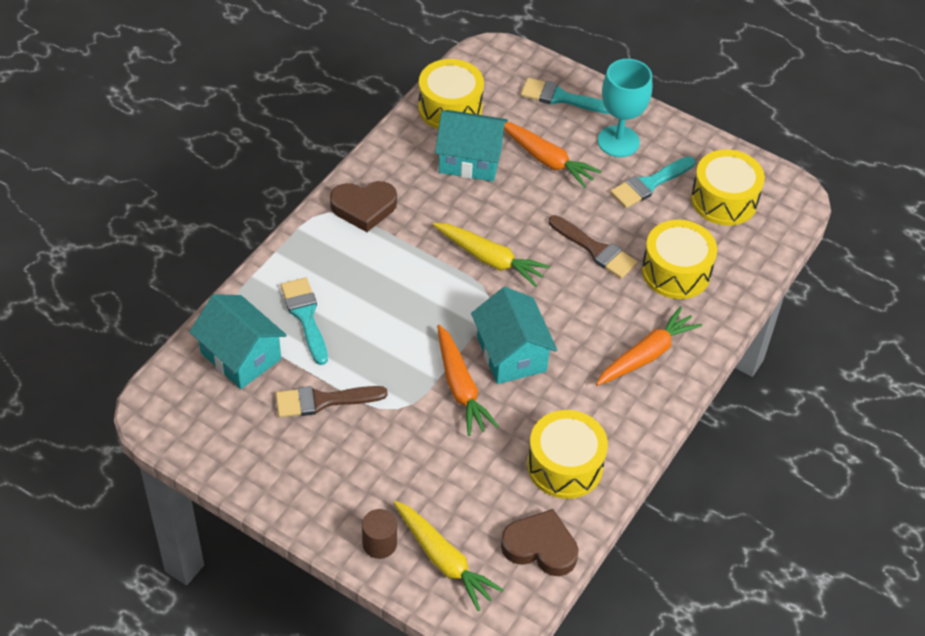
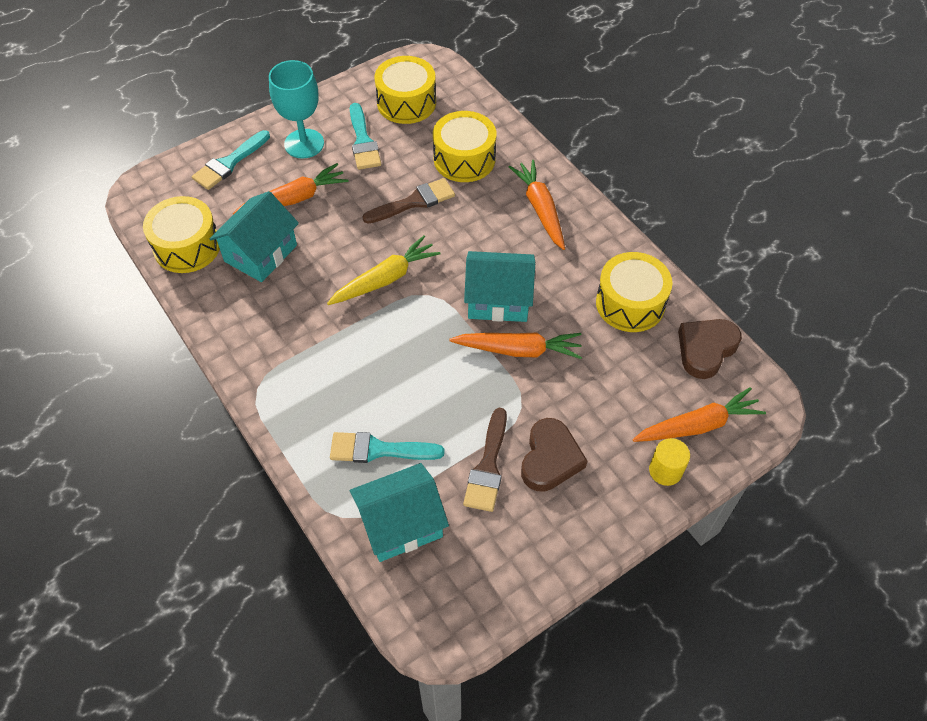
camera: 65 degrees left, 5 degrees up
brown heart [330,181,397,232] -> brown heart moved to [521,418,587,492]
brown cylinder [362,509,397,559] -> yellow cylinder [649,438,690,486]
yellow carrot [394,501,503,611] -> orange carrot [632,387,766,442]

